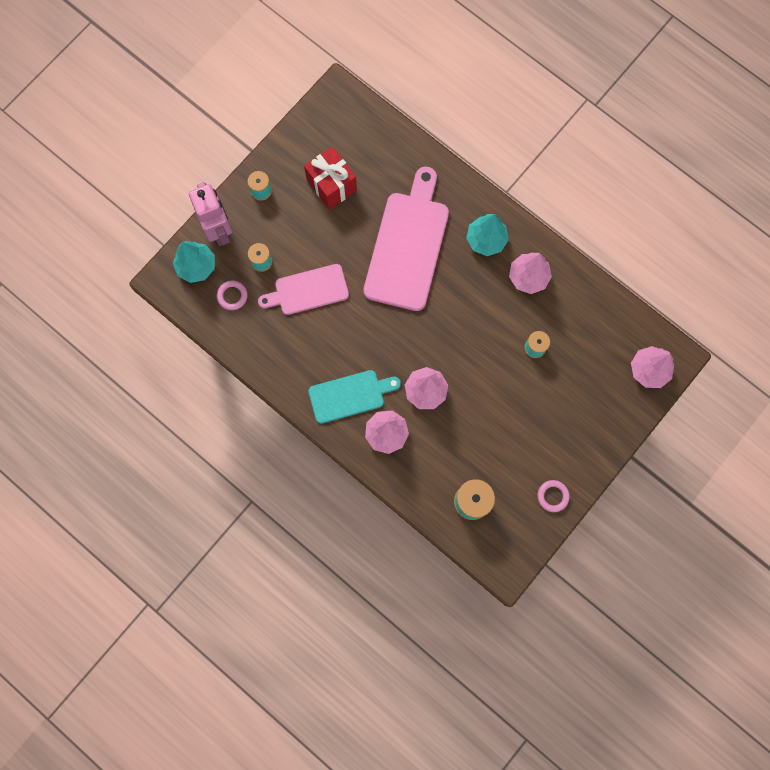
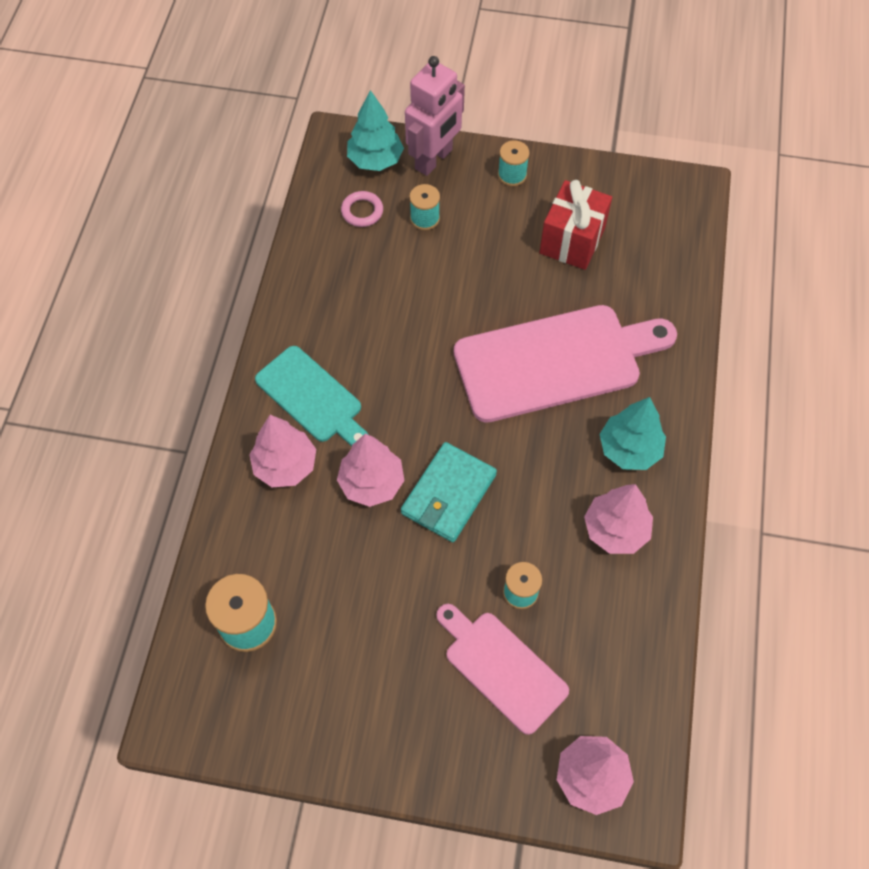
camera: 60 degrees right, 15 degrees down
pink cutting board [258,264,349,315] -> pink cutting board moved to [436,604,569,735]
pink ring [537,480,570,512] -> none
none -> turquoise wallet [401,442,497,542]

